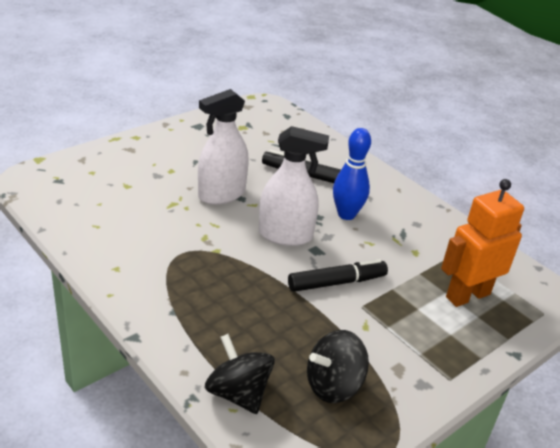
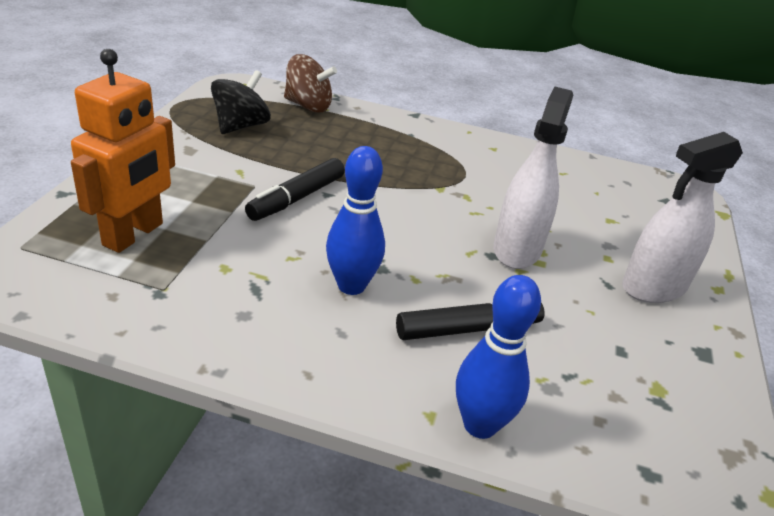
camera: 145 degrees right, 0 degrees up
black spinning top [205,334,275,414] -> brown spinning top [284,54,337,113]
white spray bottle [259,126,329,246] -> white spray bottle moved to [622,132,743,303]
none -> blue bowling pin [456,275,541,439]

